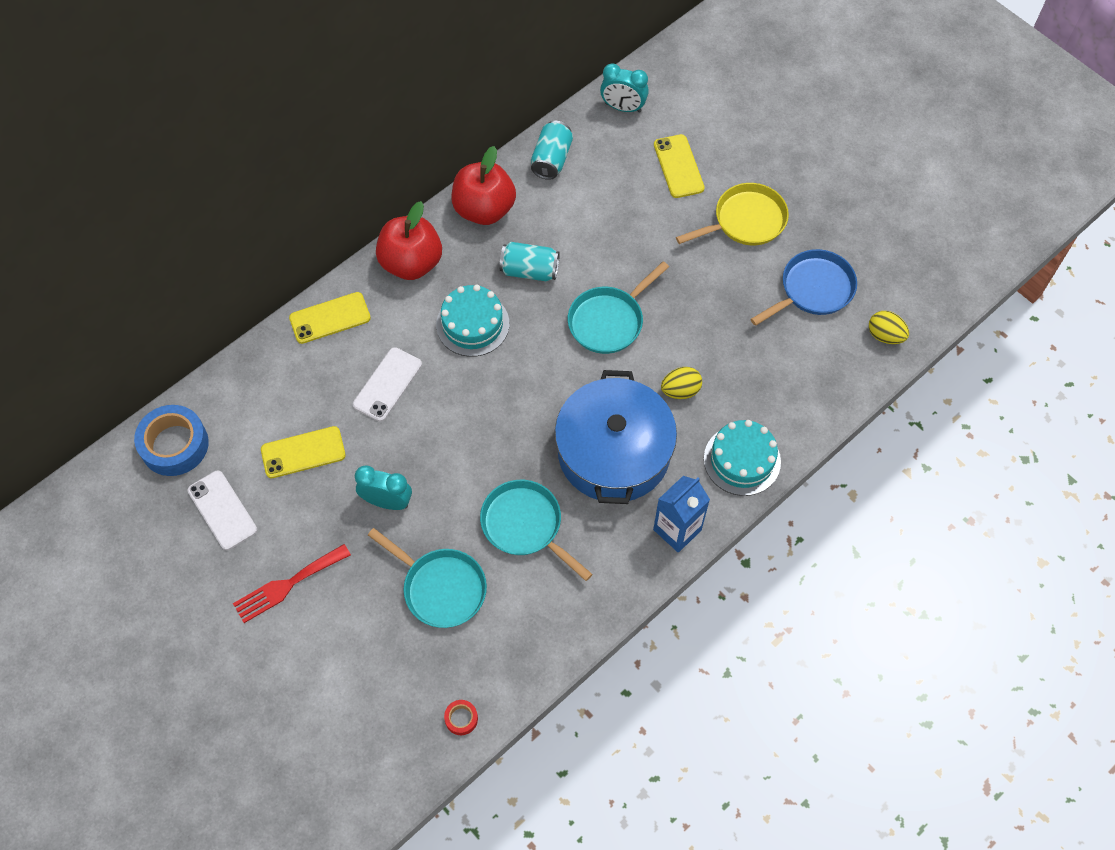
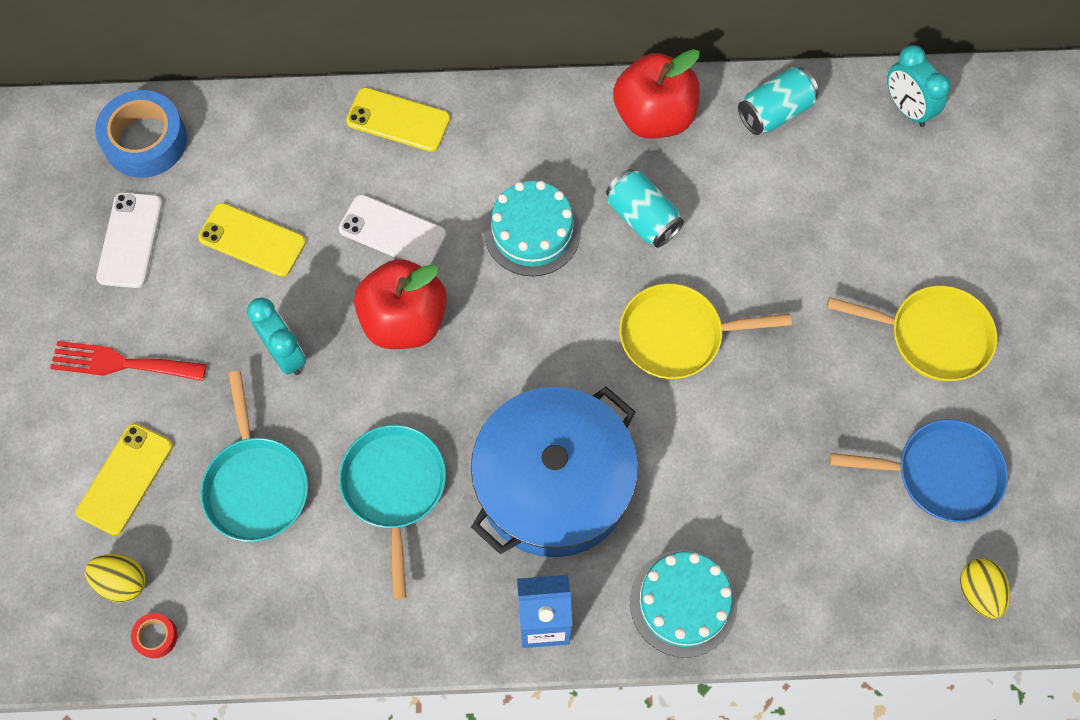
camera: 40 degrees right, 5 degrees up
white phone [353,347,422,422] -> white phone turned 45 degrees clockwise [339,194,446,267]
red apple [376,201,442,280] -> red apple moved to [354,259,447,349]
turquoise pan [568,261,669,354] -> yellow pan [619,284,792,379]
yellow phone [654,134,705,198] -> yellow phone moved to [76,423,173,535]
yellow egg [661,367,702,399] -> yellow egg moved to [85,554,146,603]

